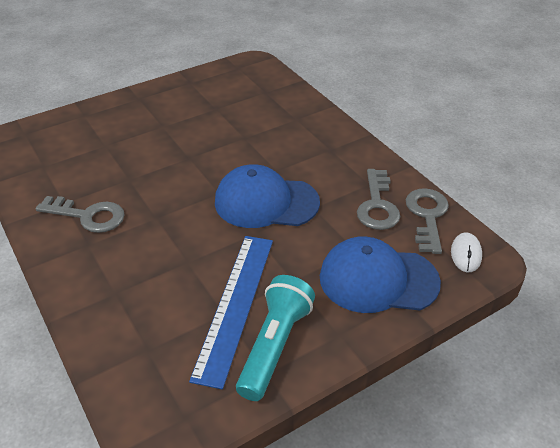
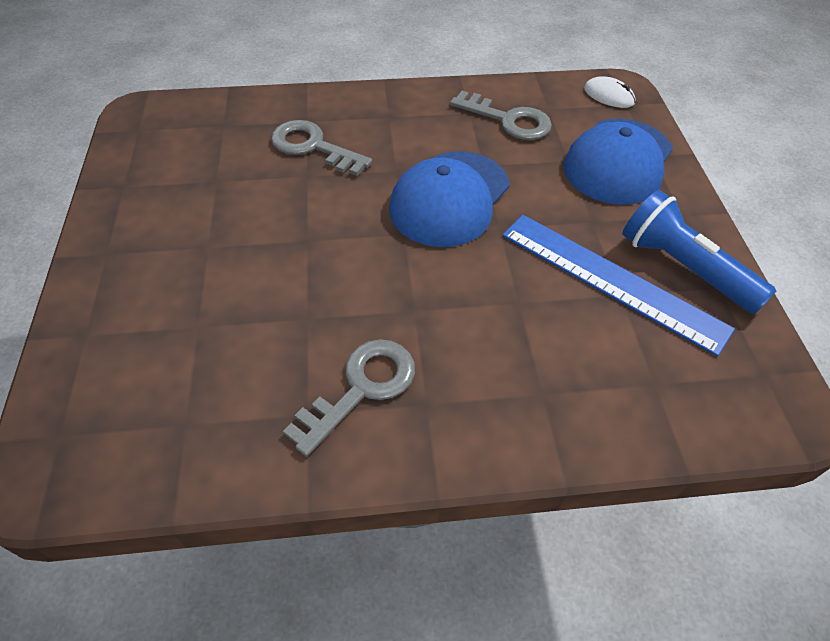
camera: 65 degrees left, 10 degrees up
turquoise flashlight [236,275,315,401] -> blue flashlight [622,190,776,314]
grey key [406,188,449,254] -> grey key moved to [271,120,372,176]

